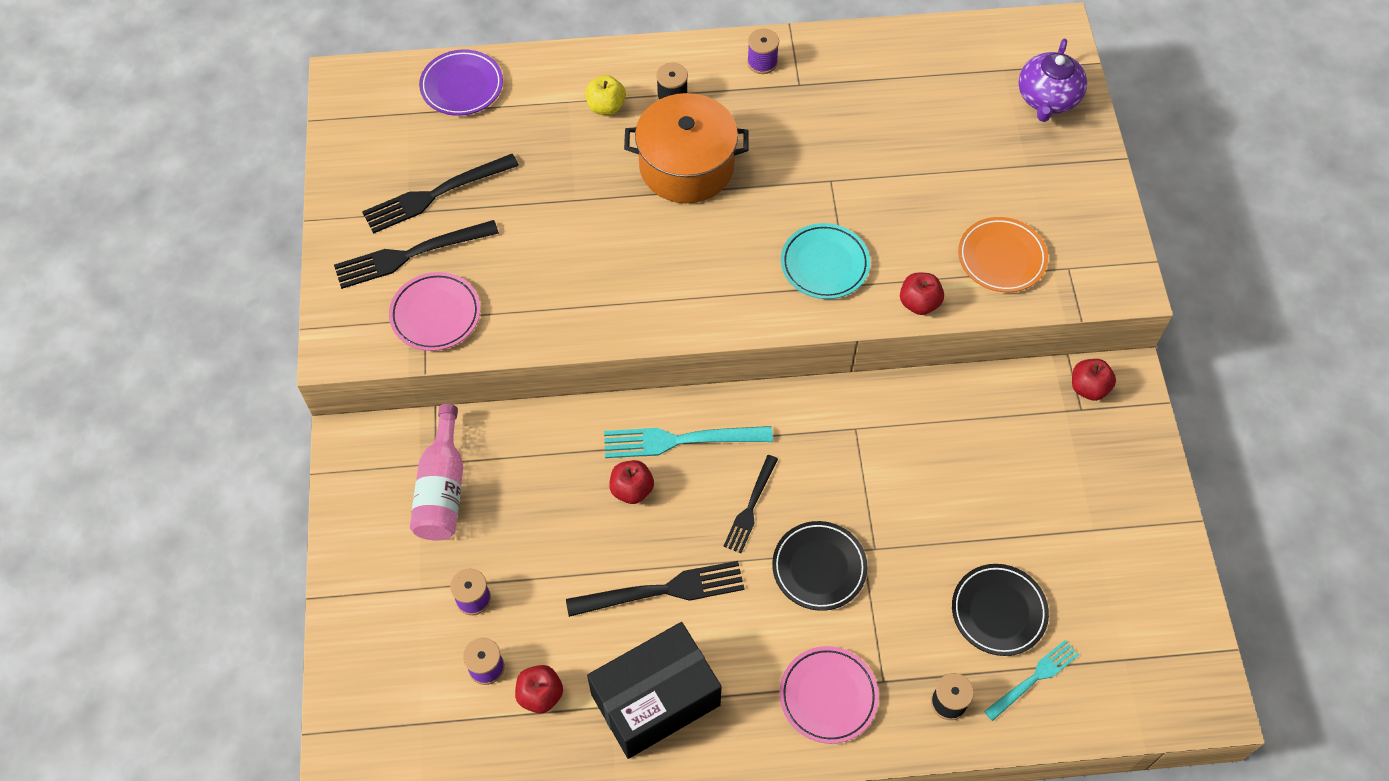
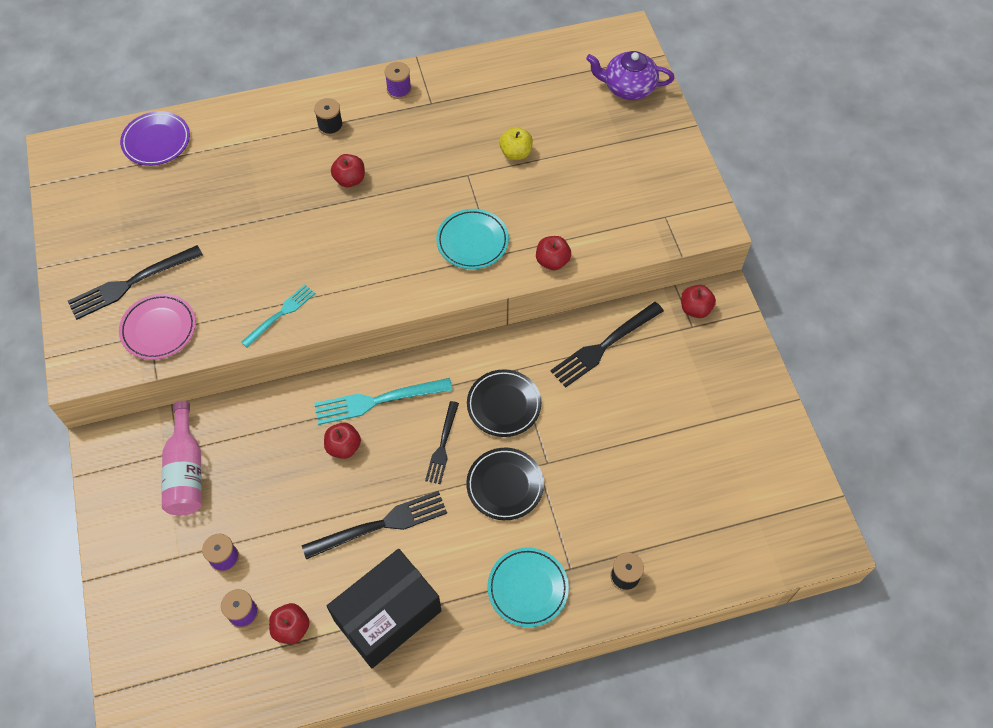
camera: 10 degrees left, 0 degrees up
black fork [362,154,519,234] -> black fork moved to [550,302,664,388]
yellow apple [585,75,626,115] -> yellow apple moved to [499,127,533,160]
orange pot [624,93,749,203] -> red apple [331,154,365,187]
pink plate [779,646,879,744] -> turquoise plate [487,547,569,628]
black plate [952,564,1049,656] -> black plate moved to [467,369,541,437]
orange plate [958,217,1048,292] -> none
turquoise fork [984,640,1079,721] -> turquoise fork moved to [241,285,316,348]
purple teapot [1018,39,1087,122] -> purple teapot turned 90 degrees clockwise [586,51,674,100]

